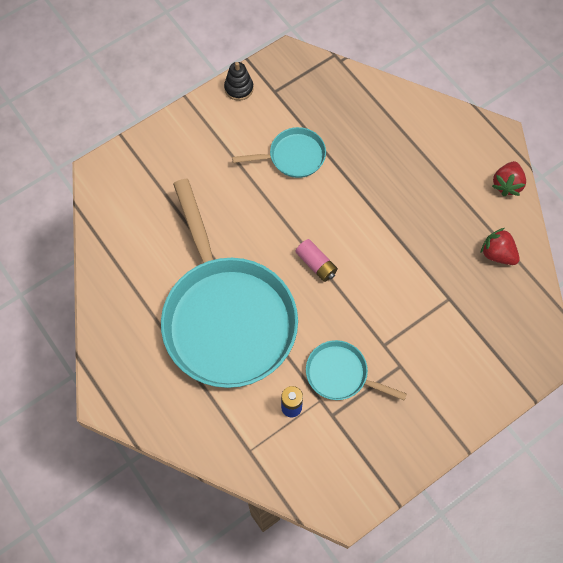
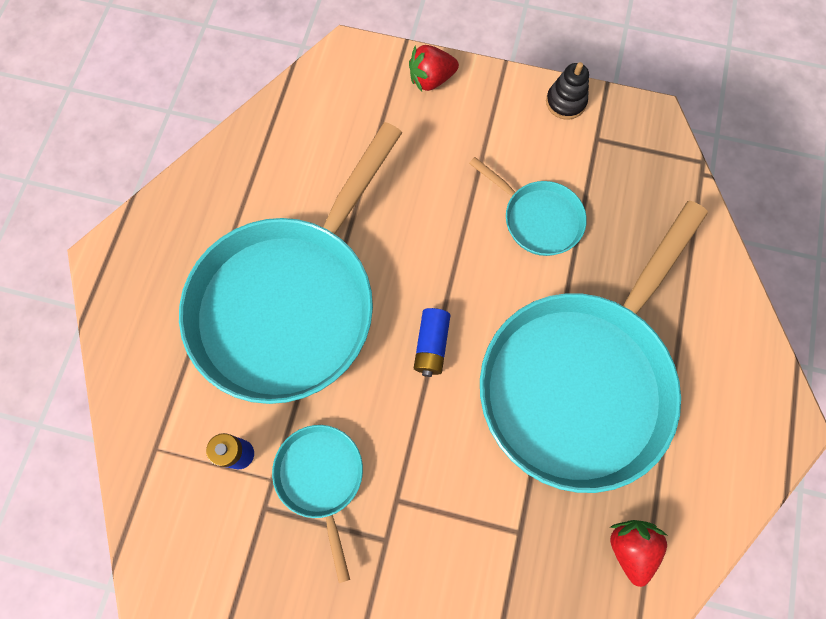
camera: 50 degrees right, 5 degrees up
pink battery [295,239,338,282] -> blue battery [414,308,450,377]
red strawberry [492,161,526,196] -> red strawberry moved to [409,45,459,92]
none -> turquoise pan [480,201,708,493]

